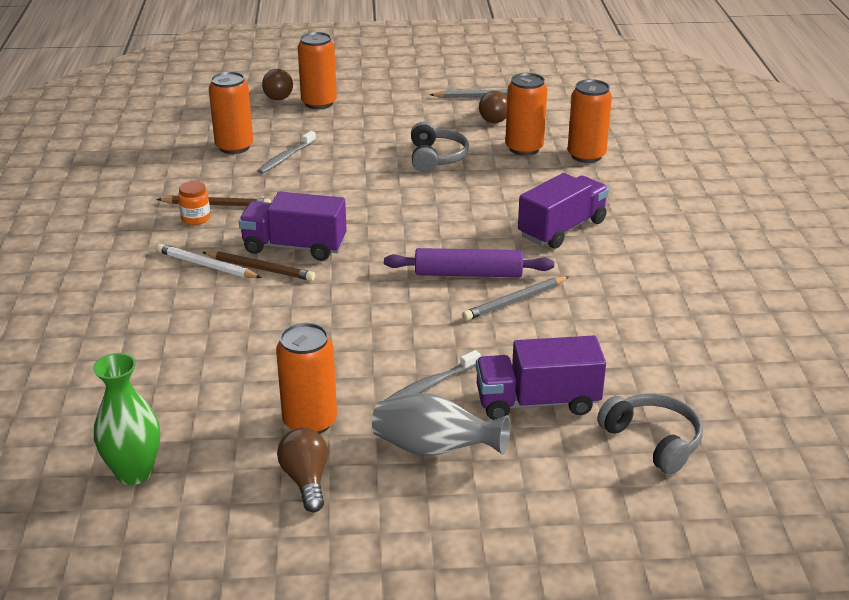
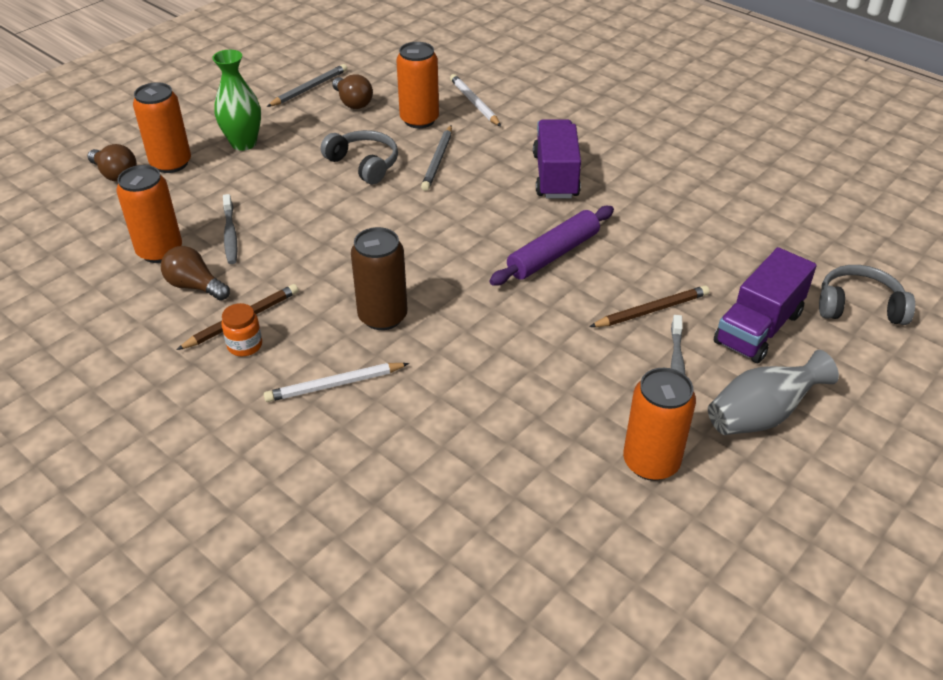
camera: 45 degrees left, 10 degrees up
green vase [93,353,160,485] -> green vase moved to [212,50,261,151]
brown pencil [202,251,315,281] -> brown pencil moved to [589,285,710,327]
purple truck [239,192,347,261] -> brown can [351,227,408,330]
brown light bulb [277,428,328,512] -> brown light bulb moved to [161,246,230,301]
grey pencil [462,276,569,321] -> grey pencil moved to [421,125,452,191]
orange can [567,79,612,163] -> white pencil [450,74,501,127]

